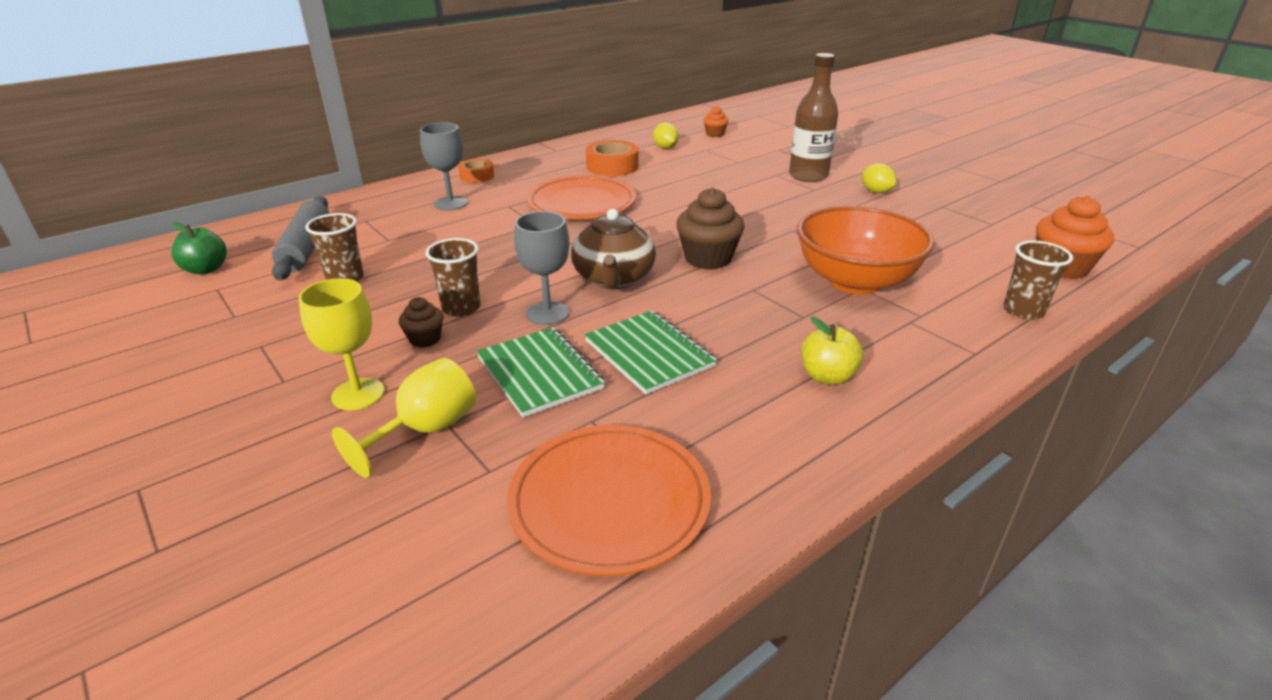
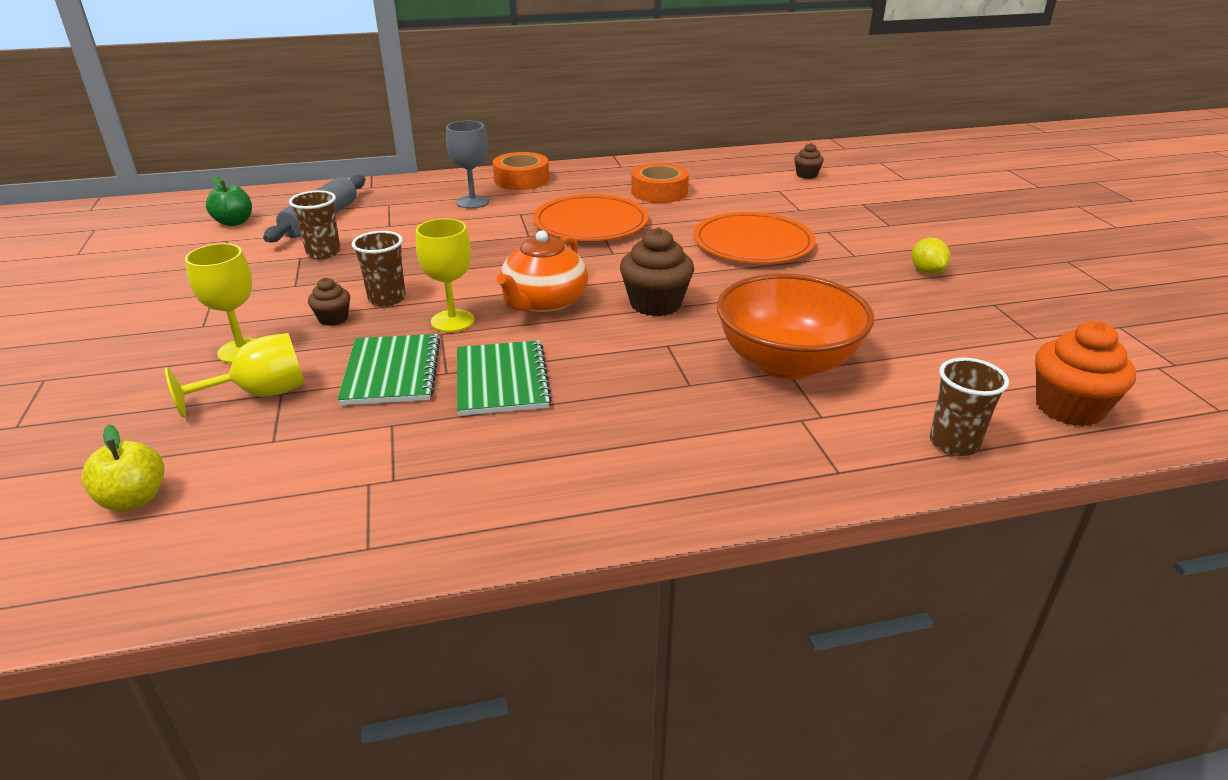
camera: 25 degrees right, 0 degrees up
orange tape [458,159,494,183] -> orange tape [493,152,549,190], size x1.57
orange plate [507,425,711,576] -> orange plate moved to [693,212,816,263]
grey goblet [514,211,570,325] -> yellow goblet [416,219,474,332]
brown teapot [571,209,656,289] -> orange teapot [497,230,588,314]
yellow lemon [653,123,679,149] -> none
orange cupcake [703,106,728,137] -> brown cupcake [794,143,824,179]
brown bottle [789,53,838,182] -> none
yellow apple [801,317,863,385] -> yellow apple moved to [81,424,164,511]

